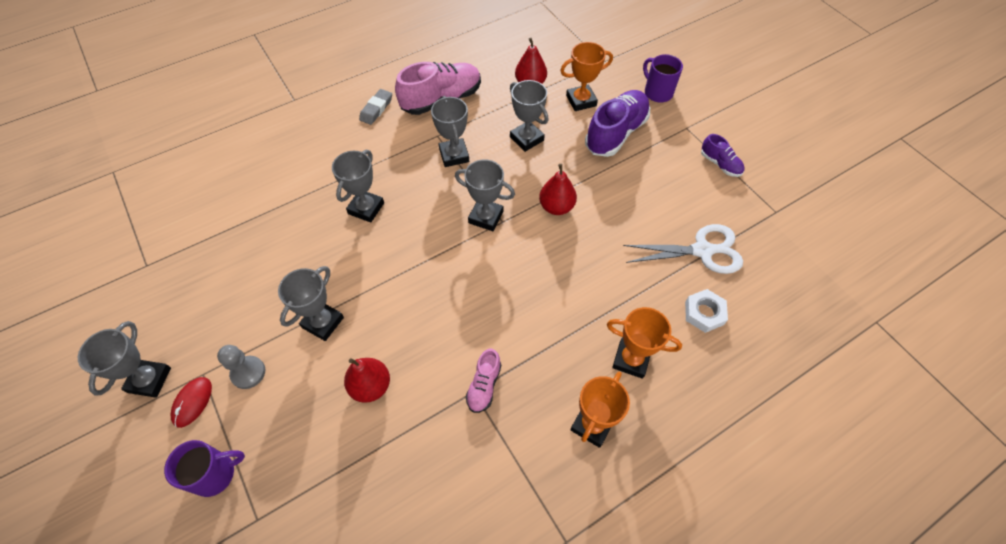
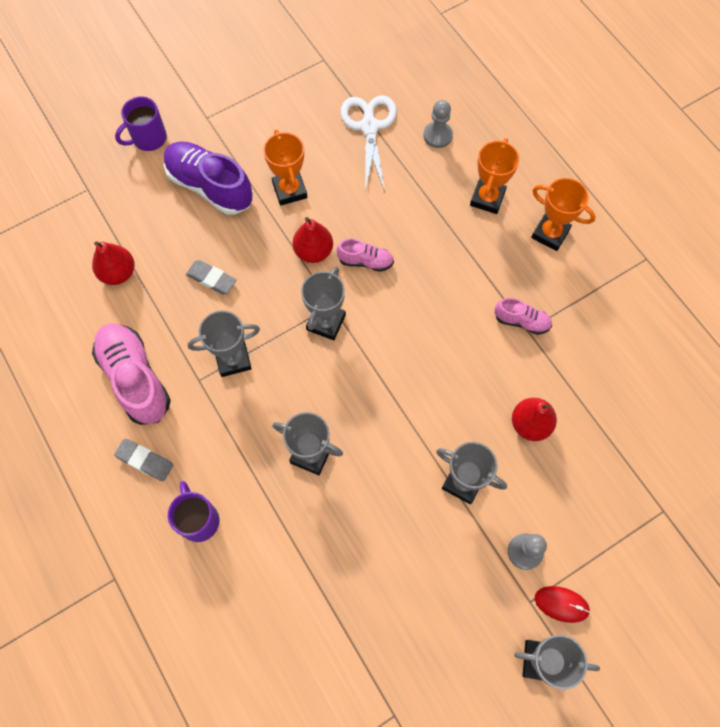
camera: 90 degrees left, 10 degrees up
purple mug [164,440,245,497] -> purple mug moved to [168,481,219,542]
grey trophy [510,80,548,152] -> grey eraser [186,260,237,294]
orange trophy [560,42,613,111] -> orange trophy moved to [263,130,307,206]
white nut [685,289,728,333] -> grey pawn [423,100,453,148]
purple shoe [701,134,744,177] -> none
none -> pink shoe [337,239,394,272]

